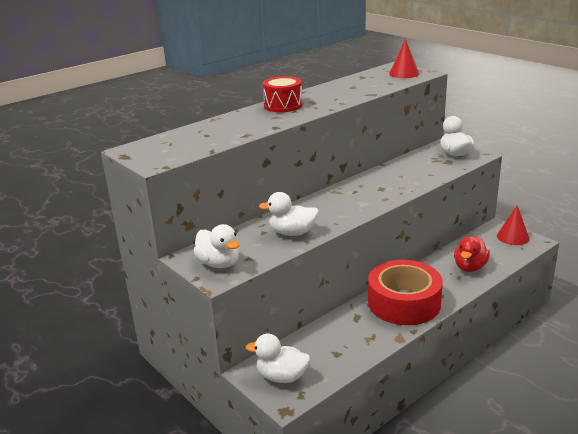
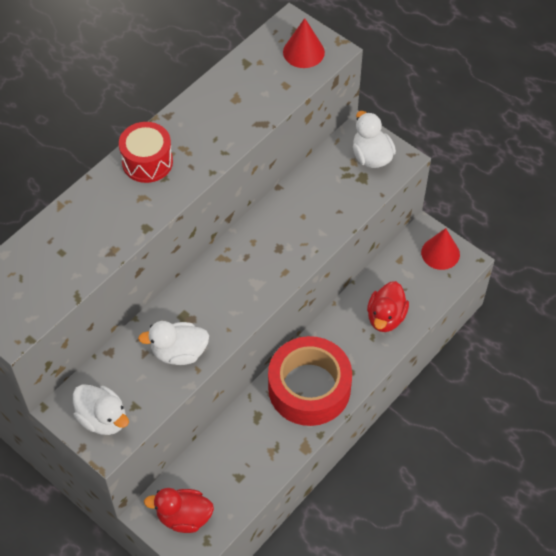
camera: 10 degrees left, 30 degrees up
white duck [246,334,310,383] -> red duck [144,488,214,533]

